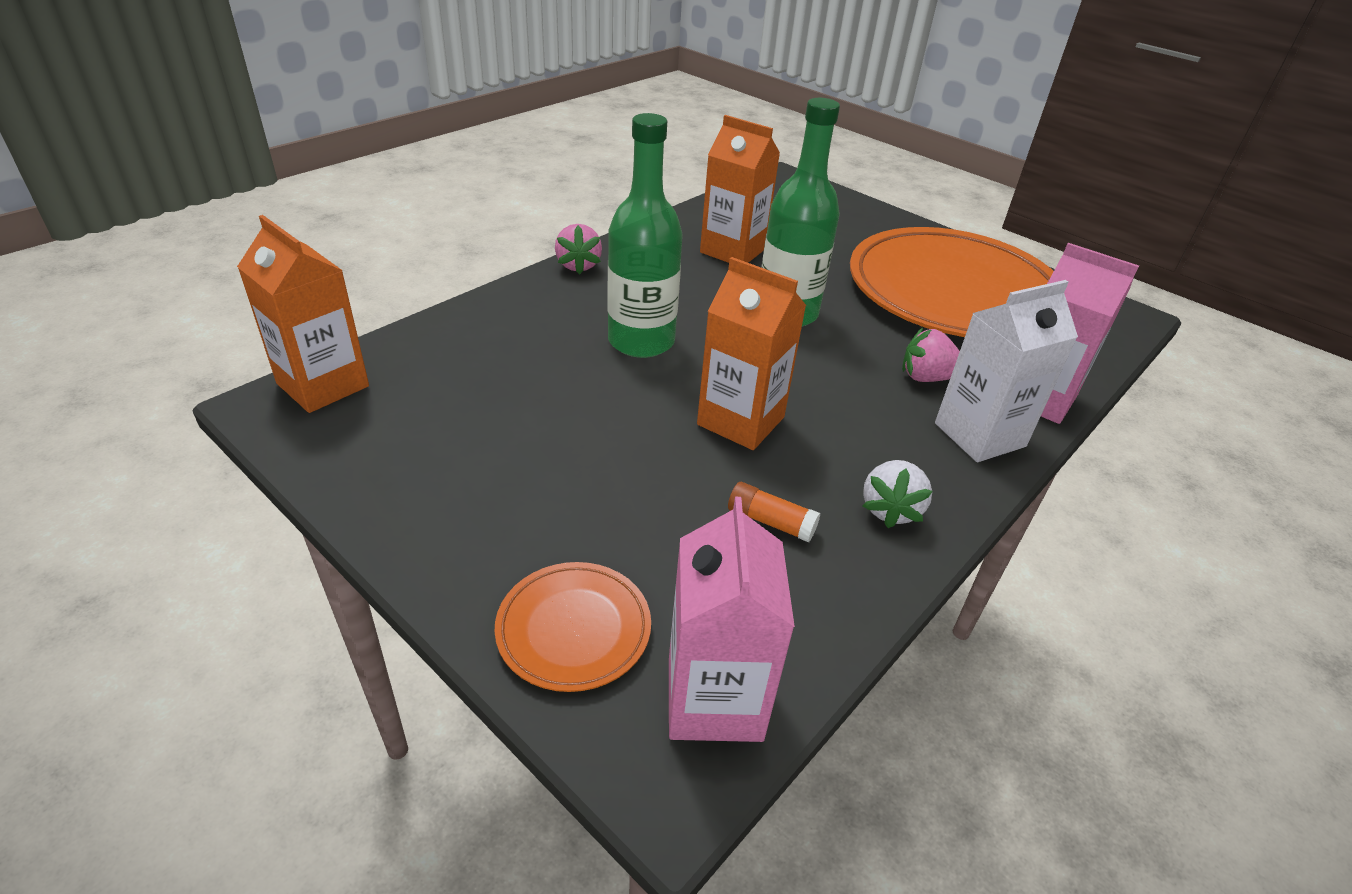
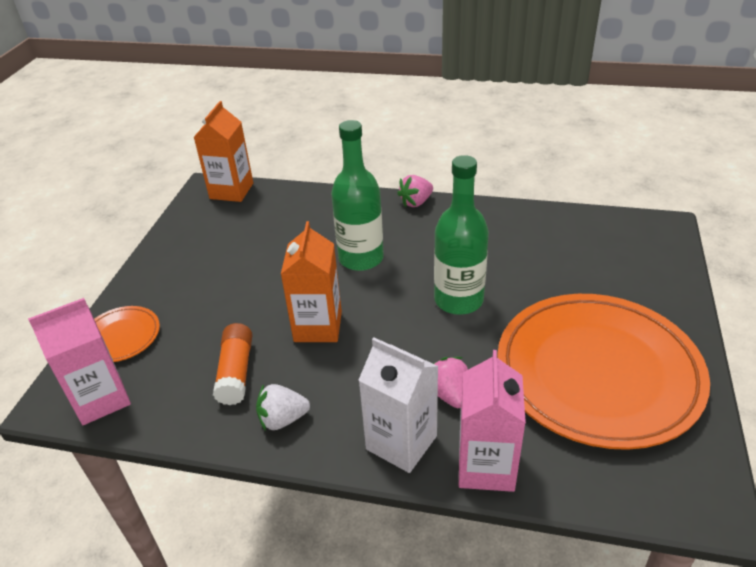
camera: 65 degrees right, 0 degrees up
orange carton [700,115,780,263] -> none
orange glue stick [728,482,820,542] -> orange glue stick [213,323,252,405], size x1.53

